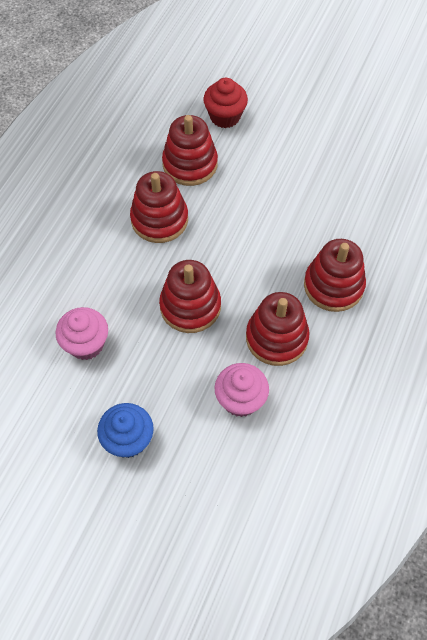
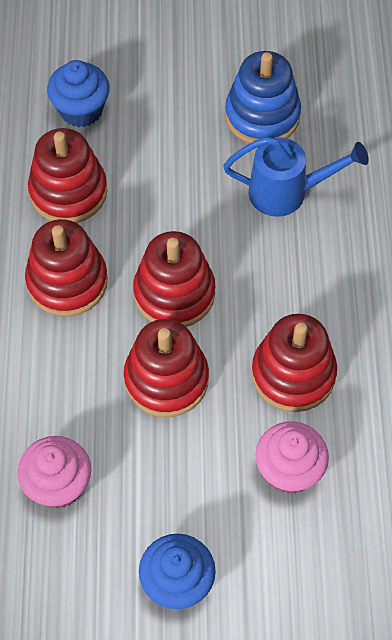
camera: 25 degrees left, 0 degrees up
red cupcake [203,78,248,128] -> blue cupcake [47,60,110,127]
red stacking toy [304,239,366,312] -> red stacking toy moved to [133,231,215,327]
none -> blue watering can [223,137,369,217]
none -> blue stacking toy [225,51,301,143]

